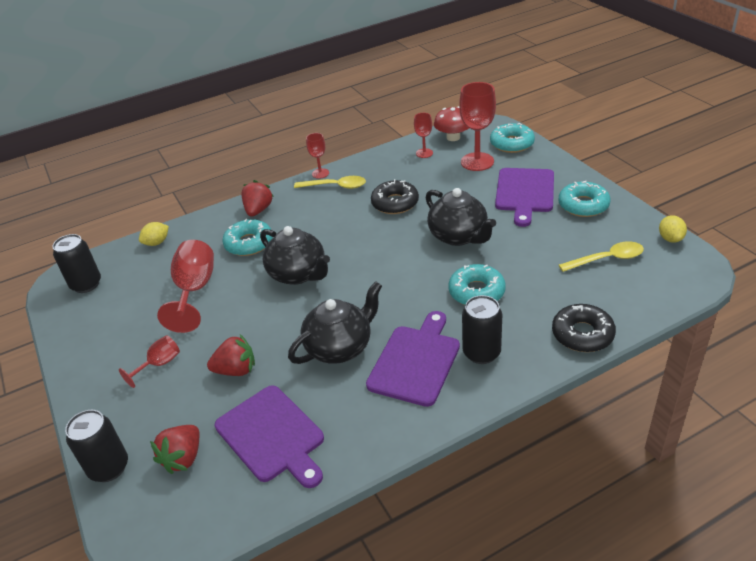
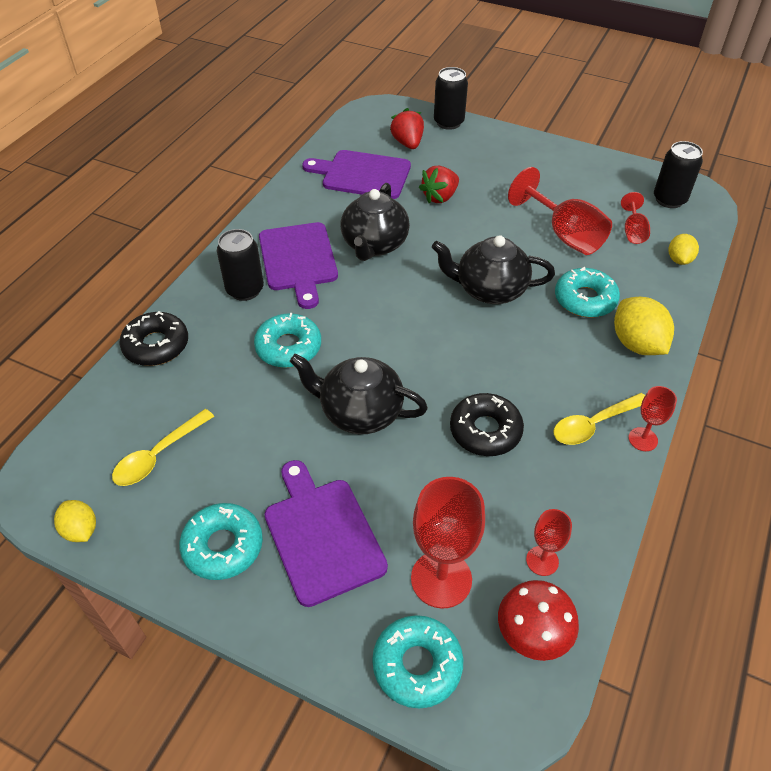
camera: 140 degrees right, 10 degrees up
red goblet [119,335,180,388] -> red goblet moved to [621,192,650,244]
red strawberry [241,180,274,217] -> yellow lemon [614,297,674,355]

